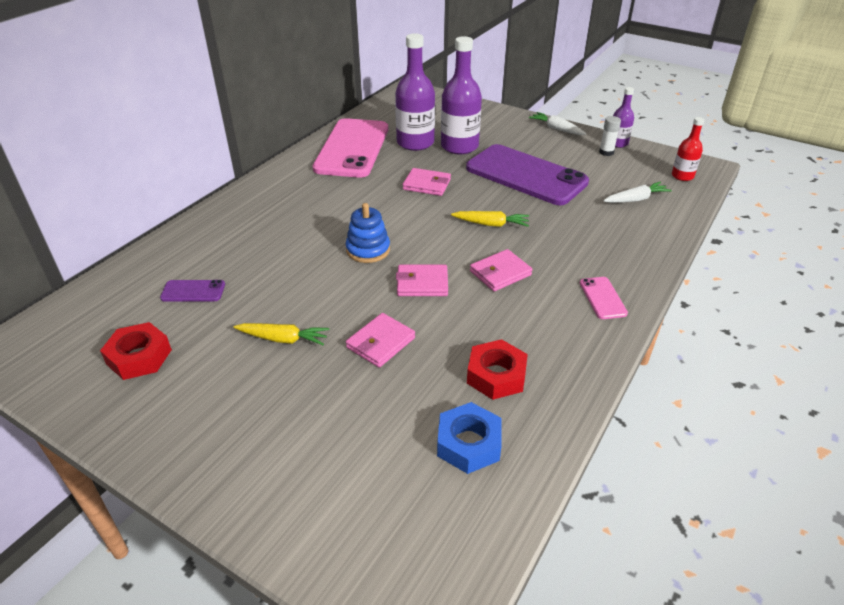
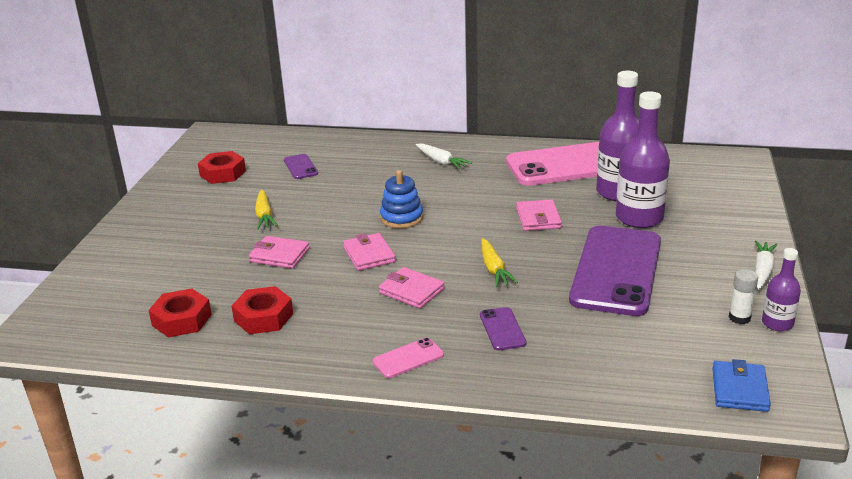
camera: 70 degrees right, 10 degrees down
blue nut [437,402,501,474] -> red nut [148,288,212,338]
white carrot [603,182,672,203] -> white carrot moved to [416,143,472,170]
red bottle [672,117,705,181] -> blue wallet [712,359,771,412]
none -> purple phone [480,307,526,351]

